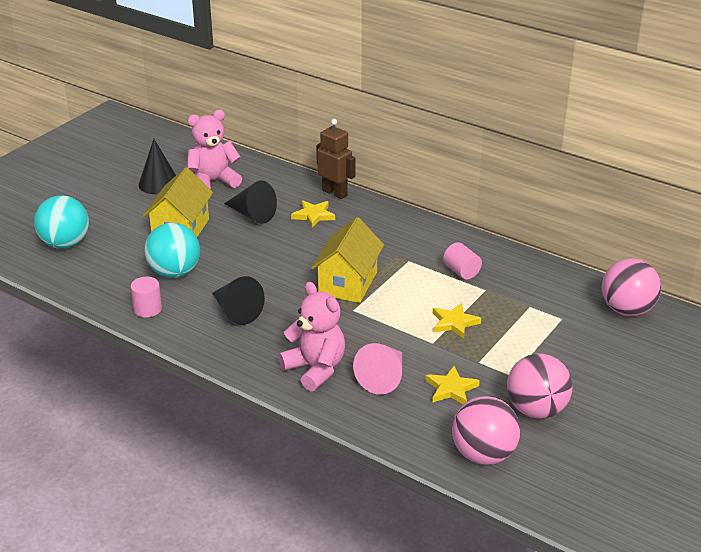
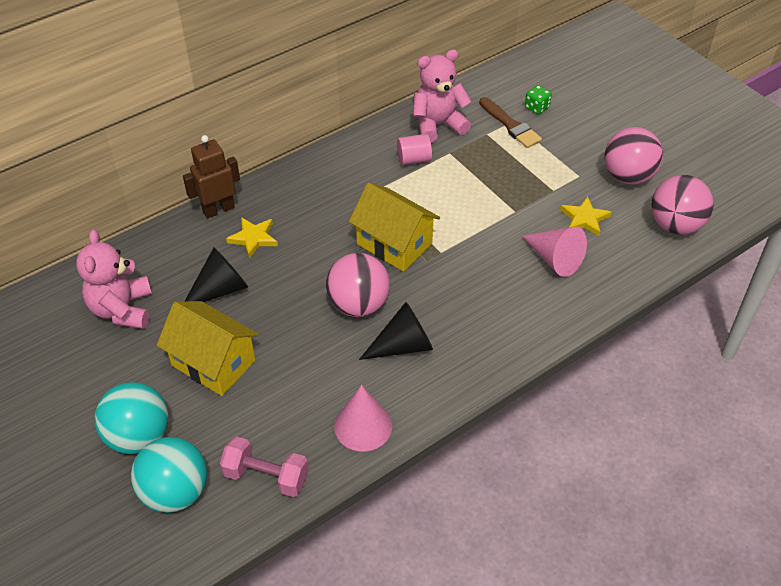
camera: 70 degrees left, 15 degrees up
pink cylinder [130,277,162,318] -> pink cone [334,385,392,452]
black cone [138,139,176,194] -> none
turquoise ball [144,223,200,278] -> turquoise ball moved to [95,382,168,454]
pink teddy bear [278,282,345,391] -> pink teddy bear moved to [413,49,471,143]
yellow star [433,303,481,339] -> none
pink ball [602,258,661,316] -> pink ball moved to [326,253,390,317]
none -> pink dumbbell [220,436,309,497]
none -> brown brush [479,97,542,148]
none -> green dice [525,85,552,115]

